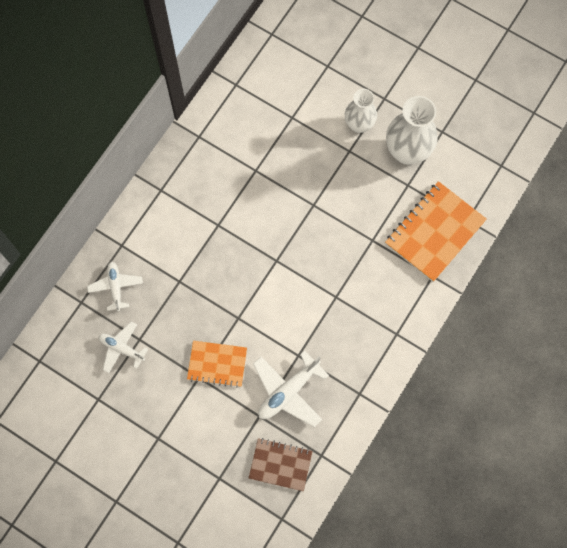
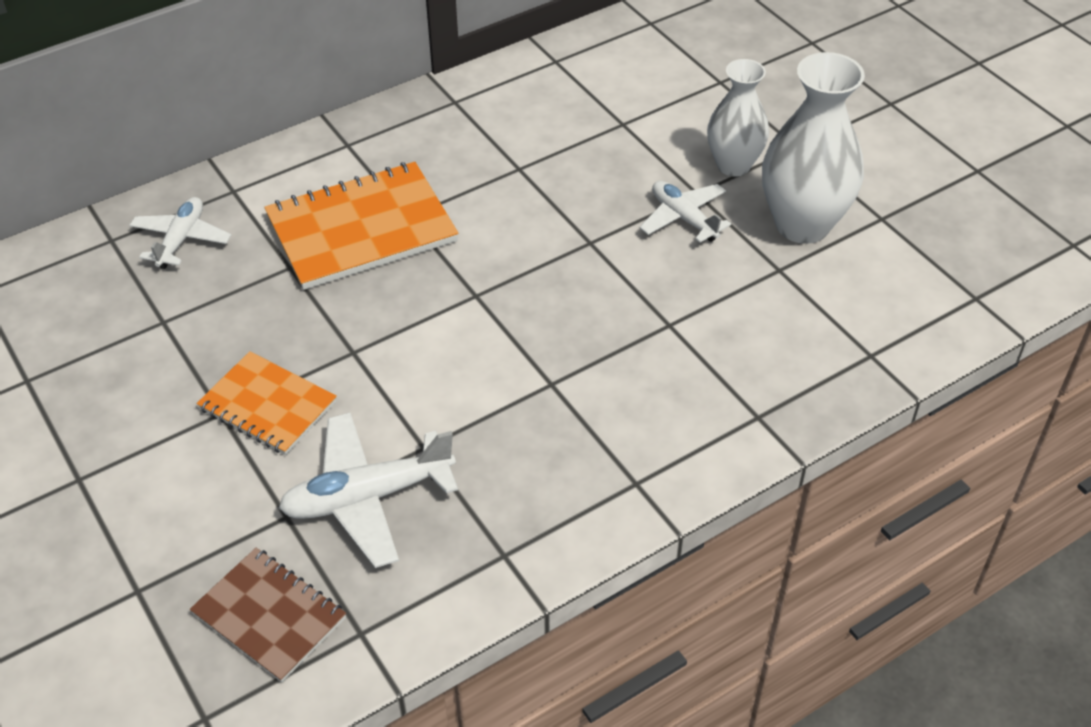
camera: 25 degrees right, 25 degrees down
white plane [99,321,148,373] -> white plane moved to [640,181,731,243]
orange notebook [385,181,487,282] -> orange notebook moved to [264,162,458,290]

